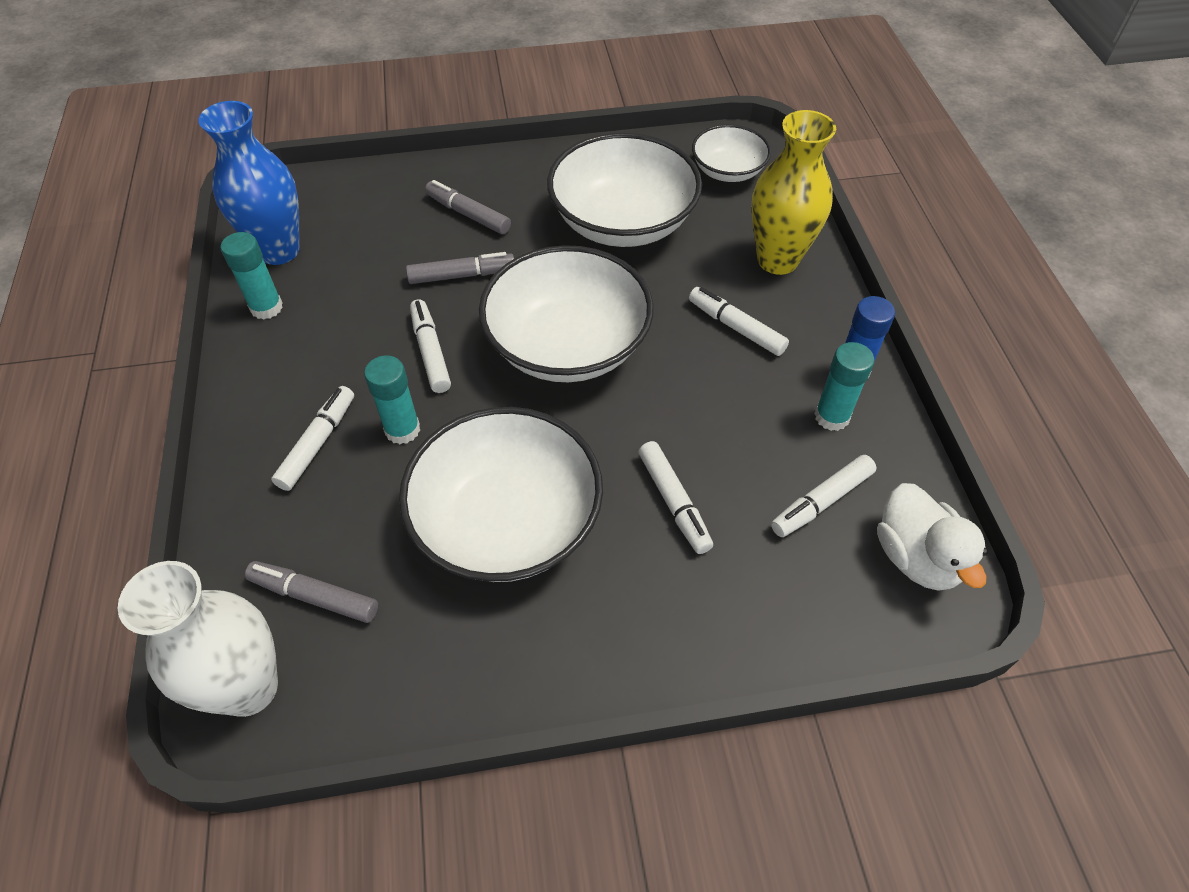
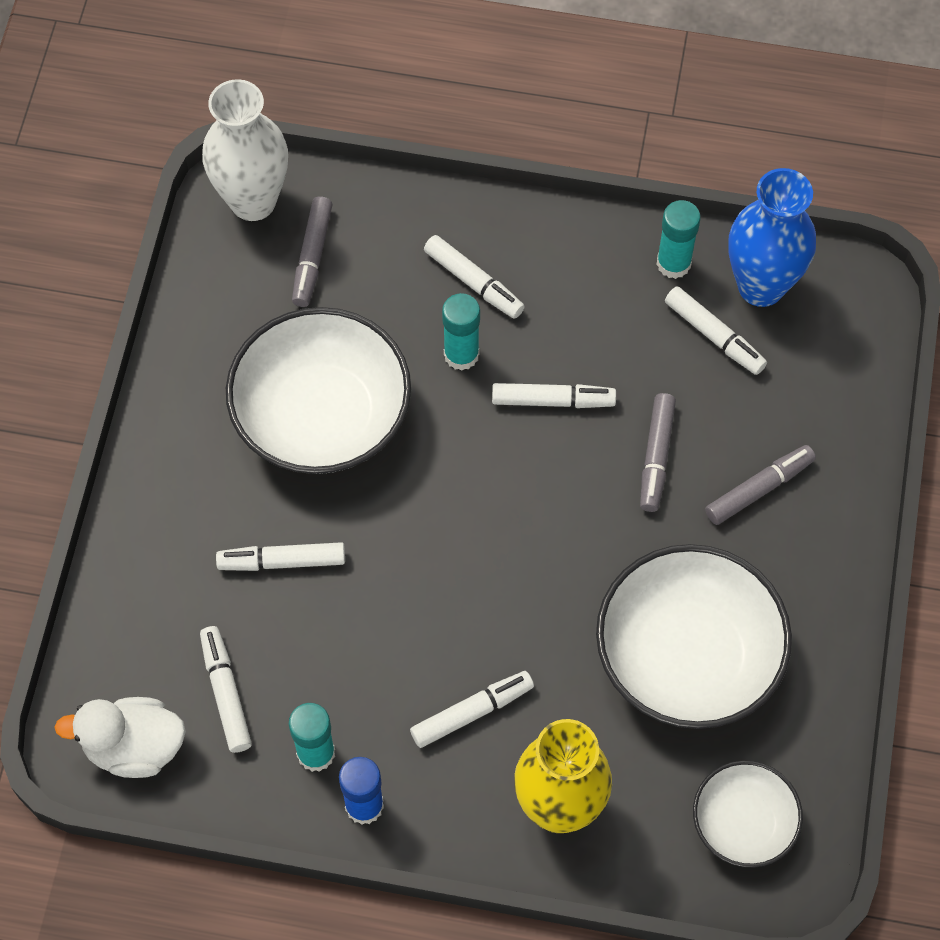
camera: 110 degrees right, 10 degrees up
grey marker [245,561,378,623] -> grey marker turned 150 degrees clockwise [292,196,333,307]
white bowl [479,245,653,382] -> none
none -> white marker [665,286,767,375]

